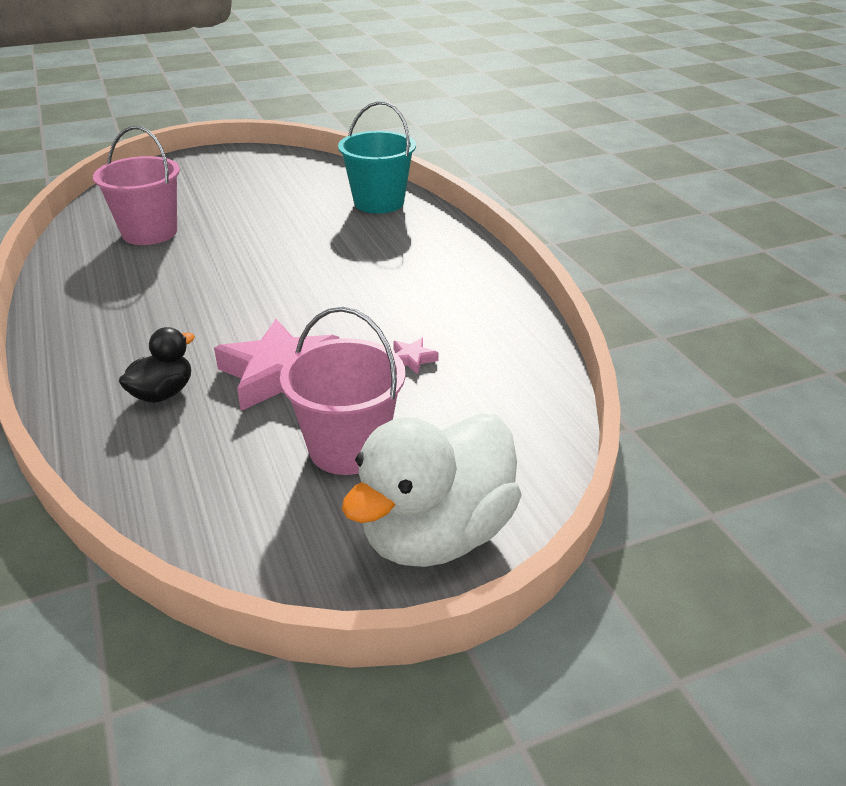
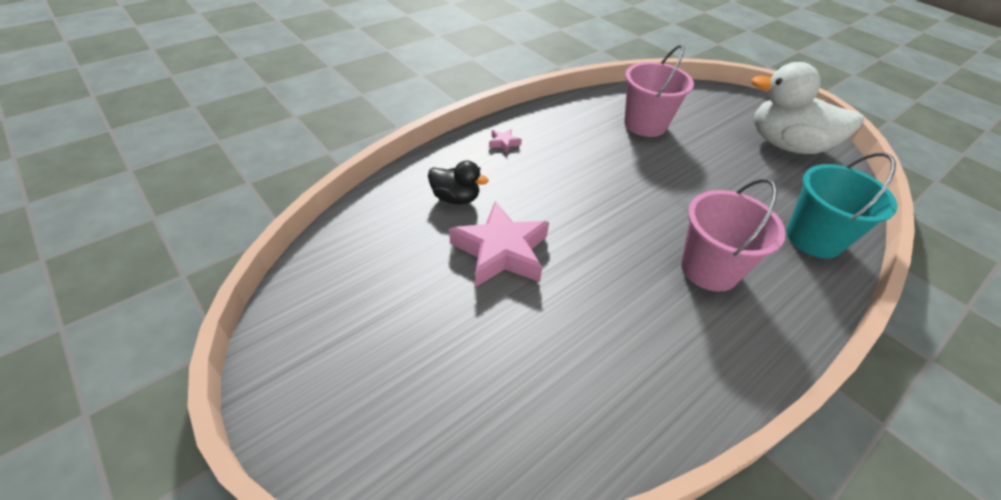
camera: 70 degrees right, 10 degrees up
pink bucket [280,307,405,475] -> pink bucket moved to [681,178,786,292]
white duck [341,413,522,567] -> white duck moved to [751,62,864,154]
pink star [393,338,439,374] -> pink star moved to [489,129,522,154]

